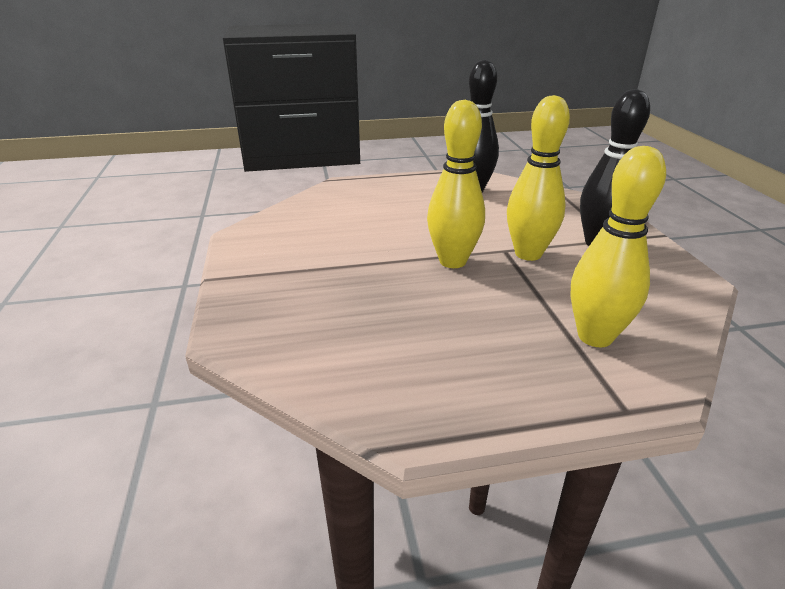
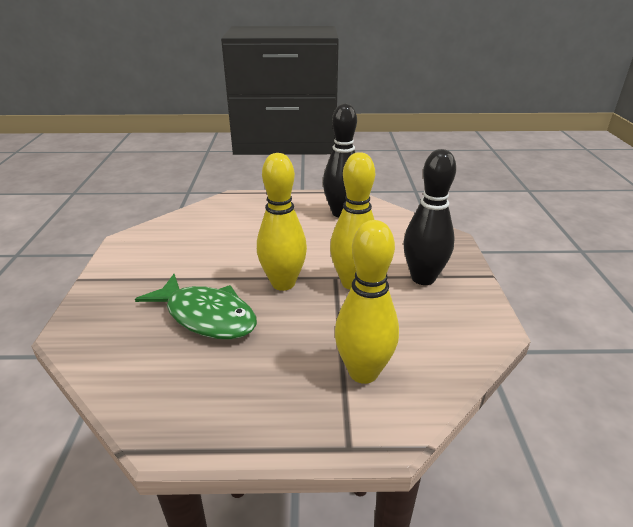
camera: 10 degrees right, 0 degrees up
none -> green fish [135,274,257,339]

